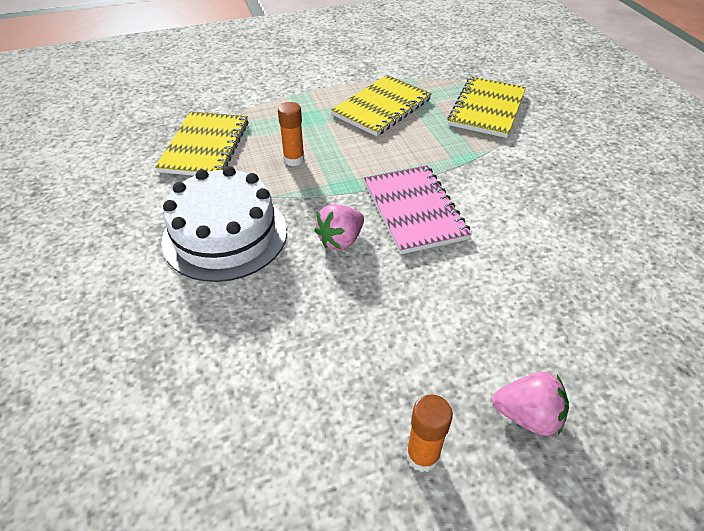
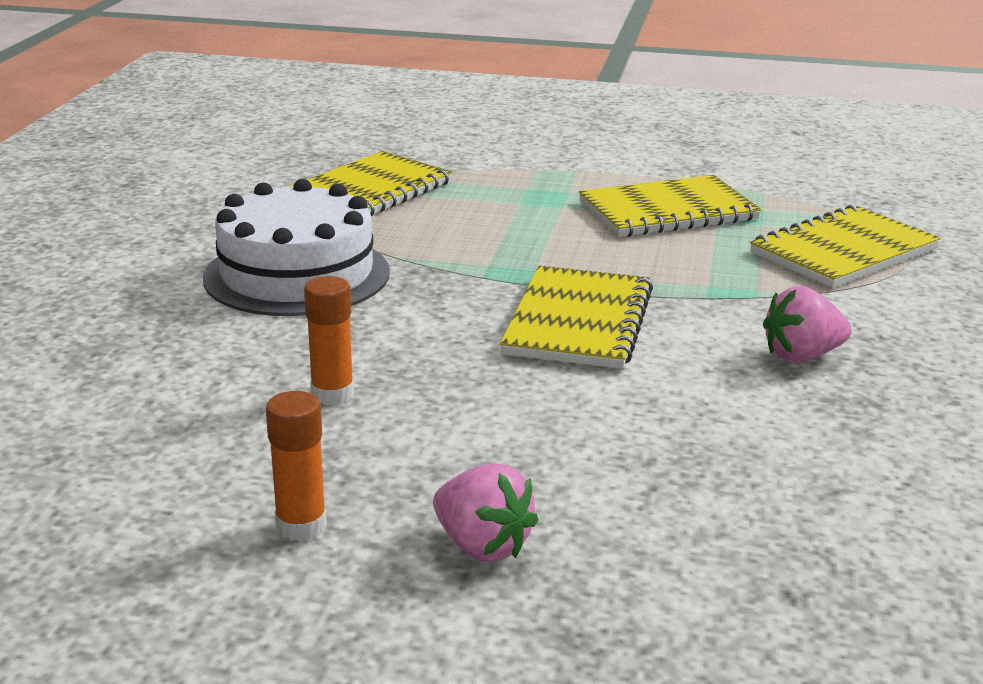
camera: 30 degrees right, 20 degrees down
orange glue stick [278,102,305,166] -> orange glue stick moved to [304,276,354,405]
pink strawberry [314,204,364,250] -> pink strawberry moved to [763,286,852,362]
pink notebook [364,165,472,254] -> yellow notebook [500,266,653,369]

